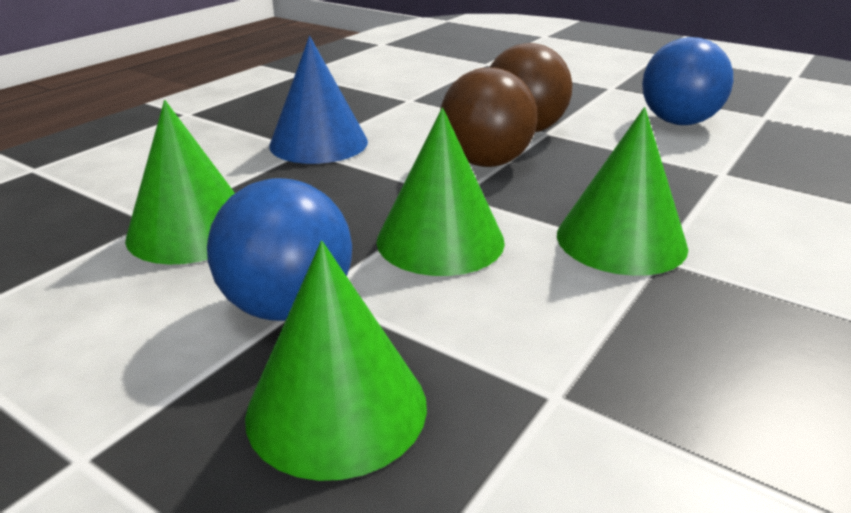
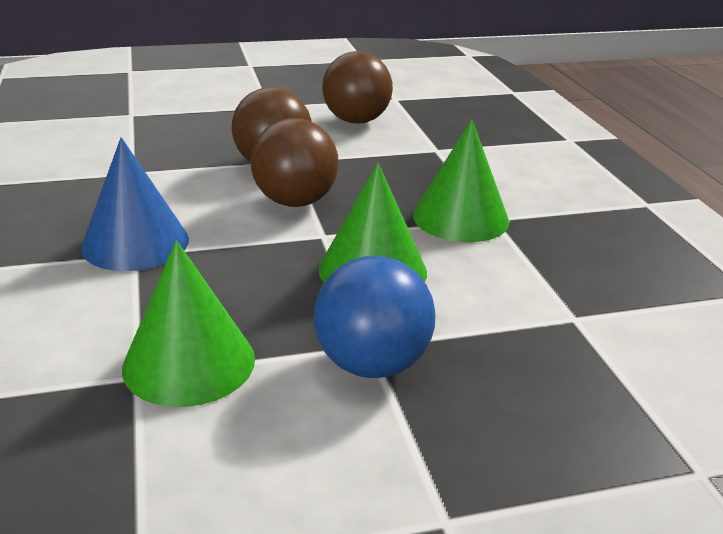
camera: 50 degrees left, 0 degrees up
green cone [245,241,427,481] -> none
blue ball [642,37,733,125] -> brown ball [322,51,393,124]

